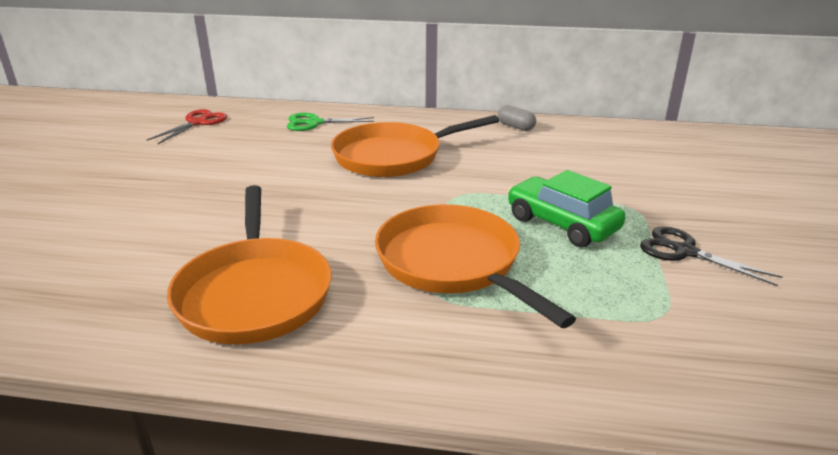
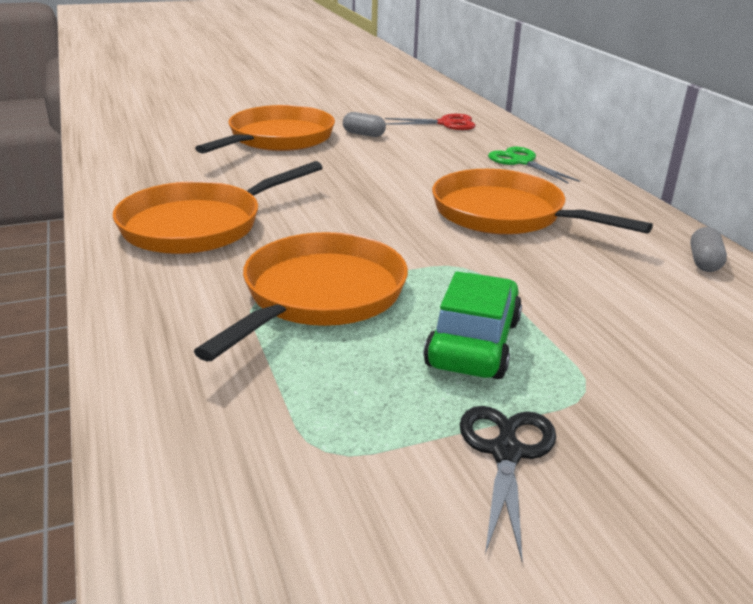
camera: 60 degrees right, 0 degrees up
none -> orange pan [195,105,335,154]
none -> grey capsule [343,112,386,137]

